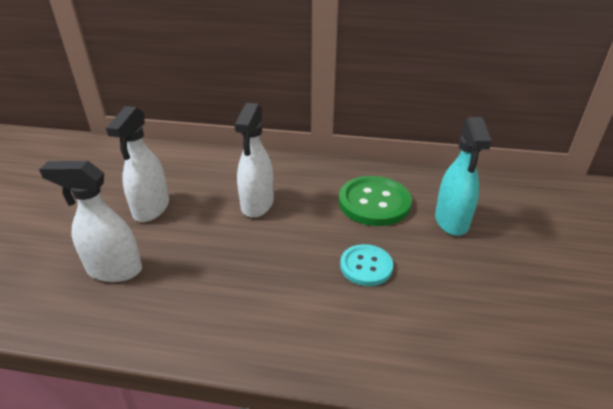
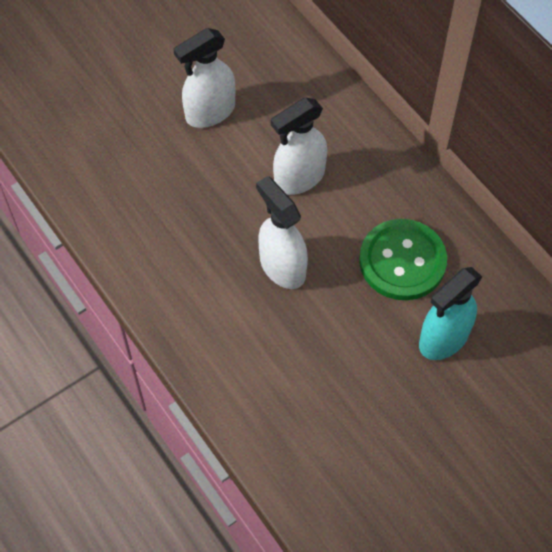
camera: 45 degrees right, 25 degrees up
white spray bottle [39,161,142,282] -> white spray bottle moved to [256,176,308,289]
turquoise button [340,244,393,286] -> none

